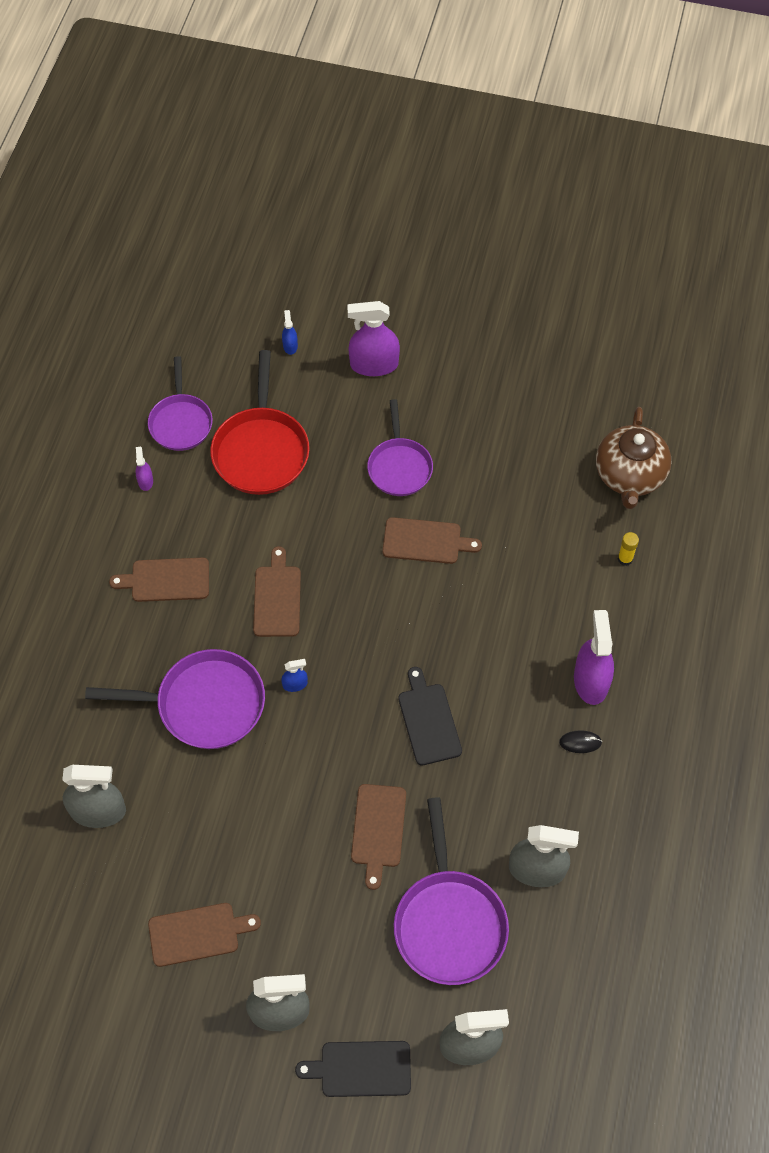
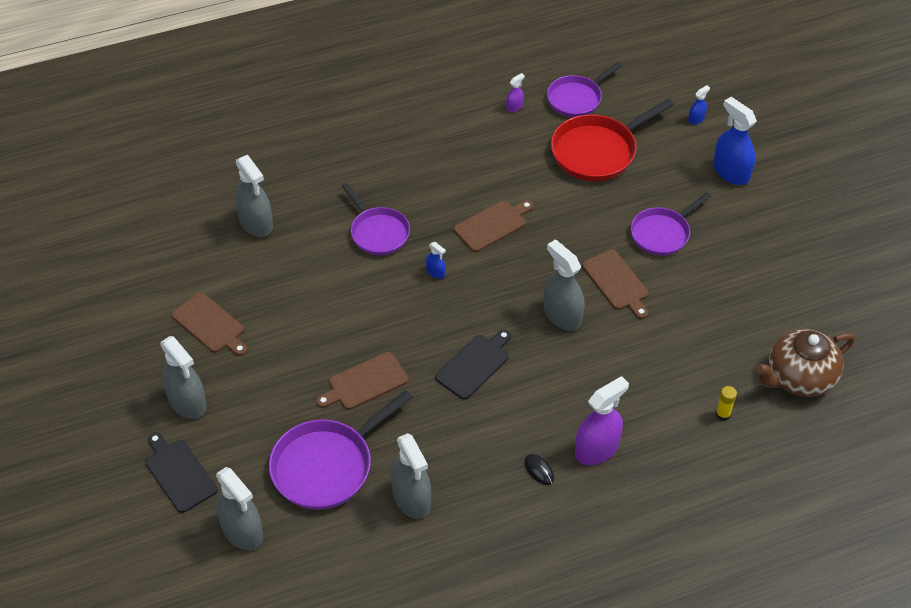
camera: 55 degrees right, 10 degrees down
purple pan [85,649,265,749] -> purple pan [342,183,410,255], size x0.66
brown cutting board [109,558,209,602] -> none
purple spray bottle [347,301,400,376] -> blue spray bottle [713,97,757,185]
none -> grey spray bottle [543,240,585,331]

